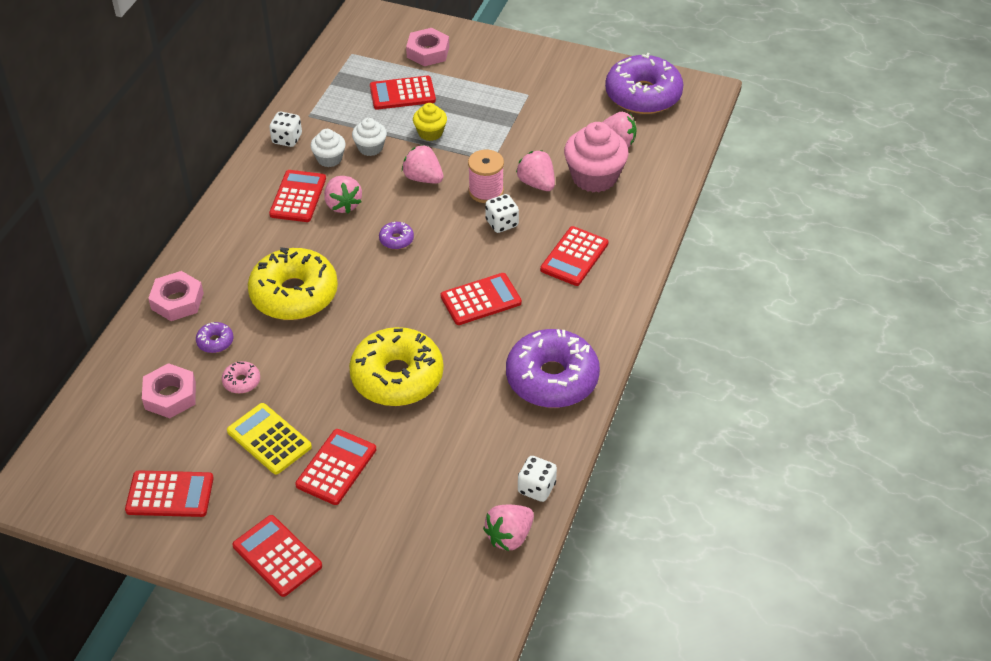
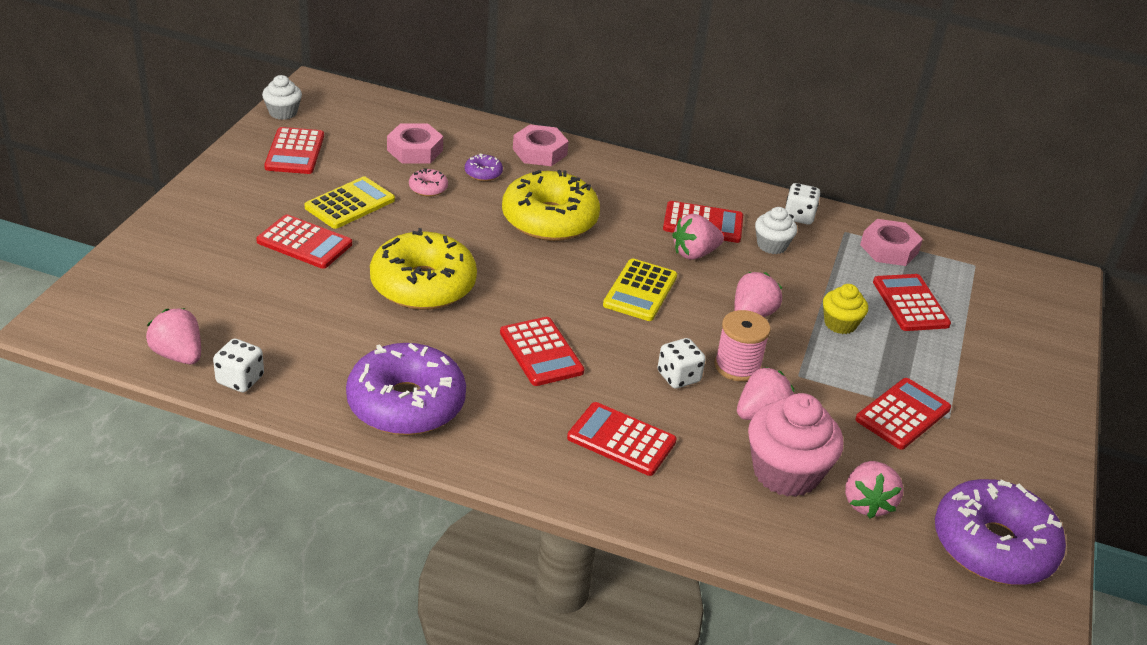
camera: 85 degrees right, 10 degrees down
red calculator [232,515,322,597] -> red calculator moved to [855,378,951,450]
white cupcake [352,118,387,156] -> white cupcake moved to [262,75,302,120]
purple donut [379,222,414,249] -> yellow calculator [603,259,677,321]
pink nut [406,28,449,66] -> pink nut moved to [860,219,923,266]

